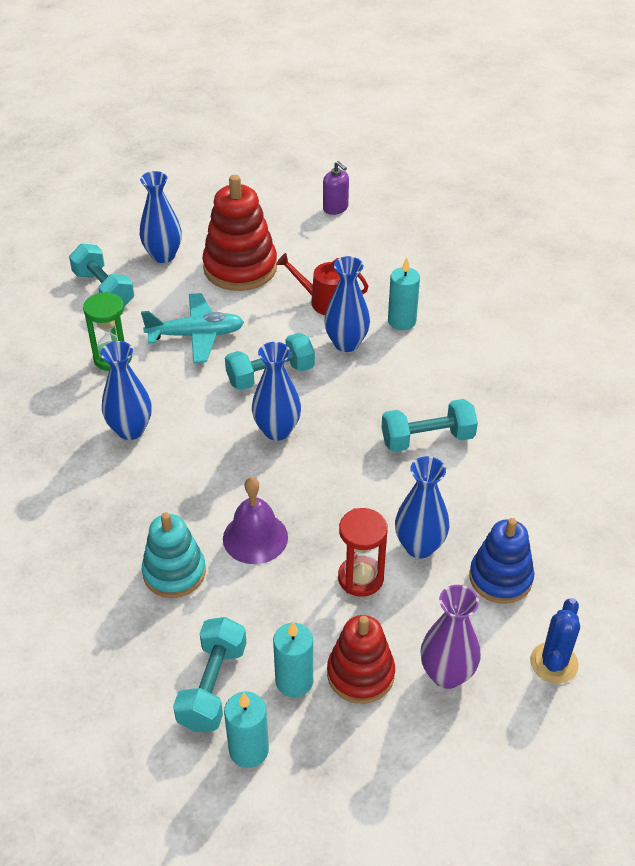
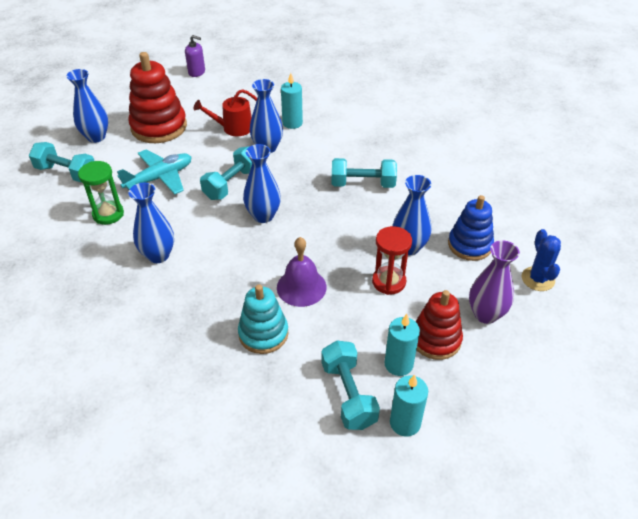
camera: 30 degrees left, 0 degrees up
turquoise dumbbell [381,399,478,452] -> turquoise dumbbell turned 45 degrees clockwise [332,158,397,188]

